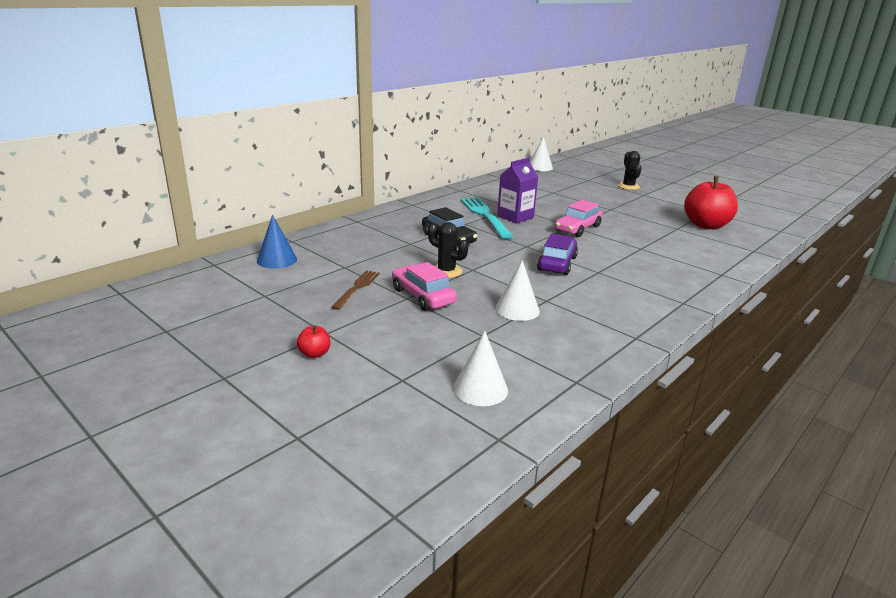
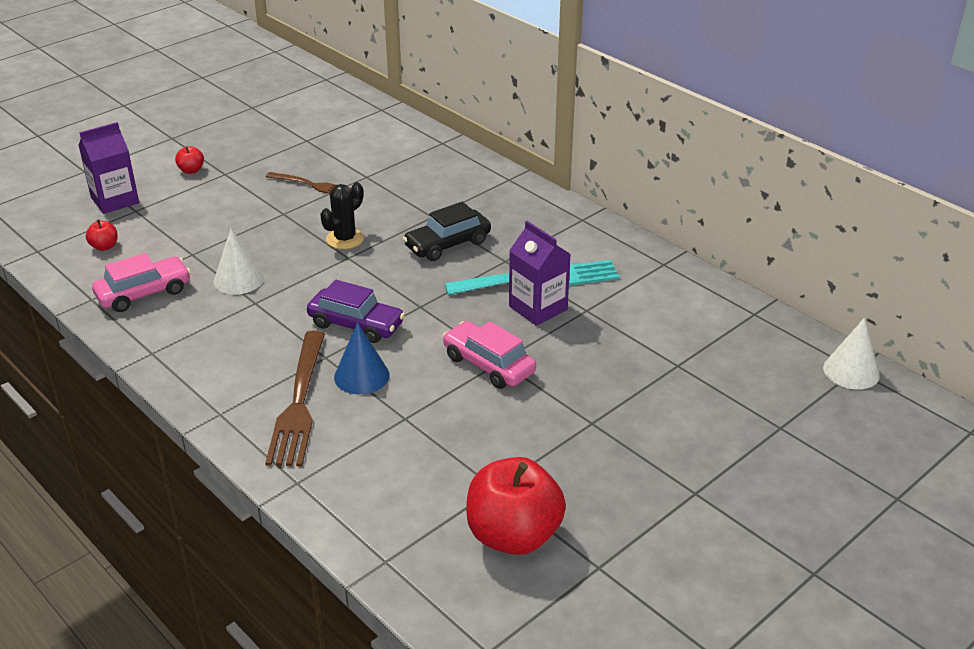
camera: 95 degrees right, 10 degrees up
blue cone [257,215,297,269] -> blue cone moved to [334,322,389,394]
pink car [392,262,457,311] -> pink car moved to [92,253,191,312]
white cone [453,331,508,406] -> red apple [86,219,118,251]
black cactus [618,151,642,190] -> none
none -> purple carton [78,122,139,214]
none -> brown fork [265,331,325,466]

